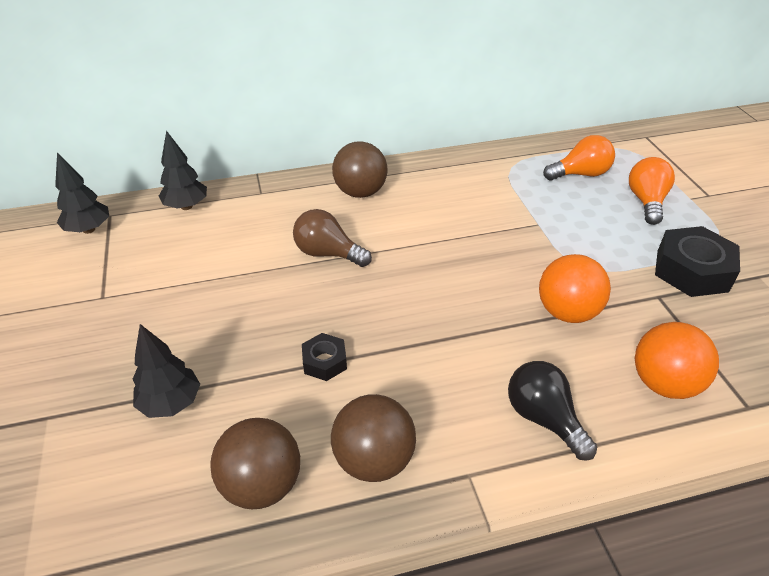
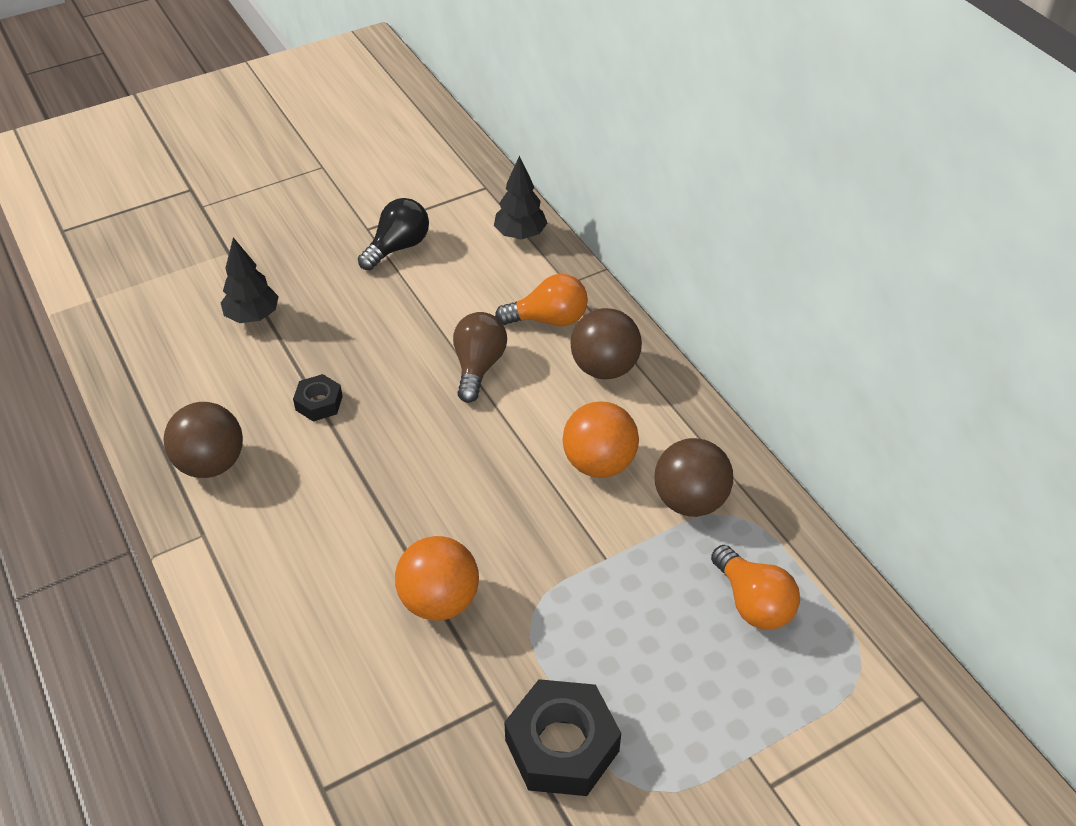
camera: 75 degrees right, 5 degrees up
black tree [55,153,109,234] -> none
brown ball [210,418,300,509] -> brown ball moved to [655,438,733,517]
black light bulb [508,361,597,461] -> black light bulb moved to [358,198,429,270]
orange light bulb [629,157,675,225] -> orange light bulb moved to [495,274,588,326]
orange ball [635,322,719,399] -> orange ball moved to [562,401,639,478]

